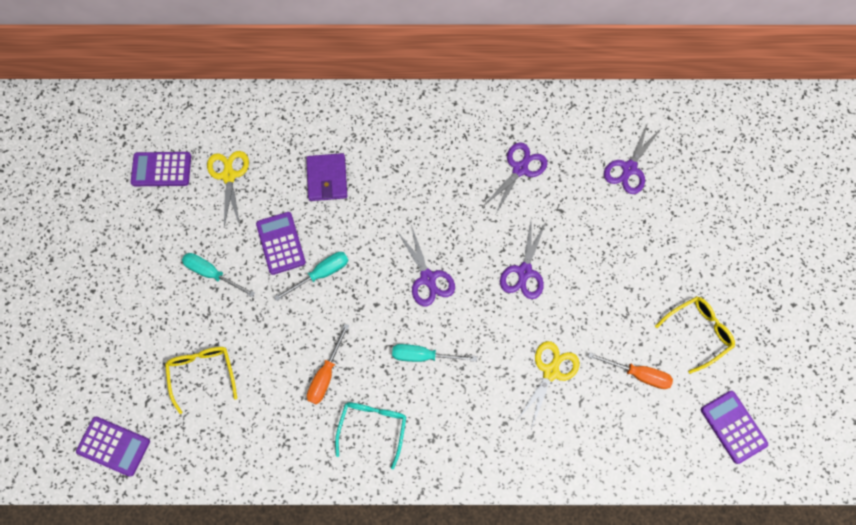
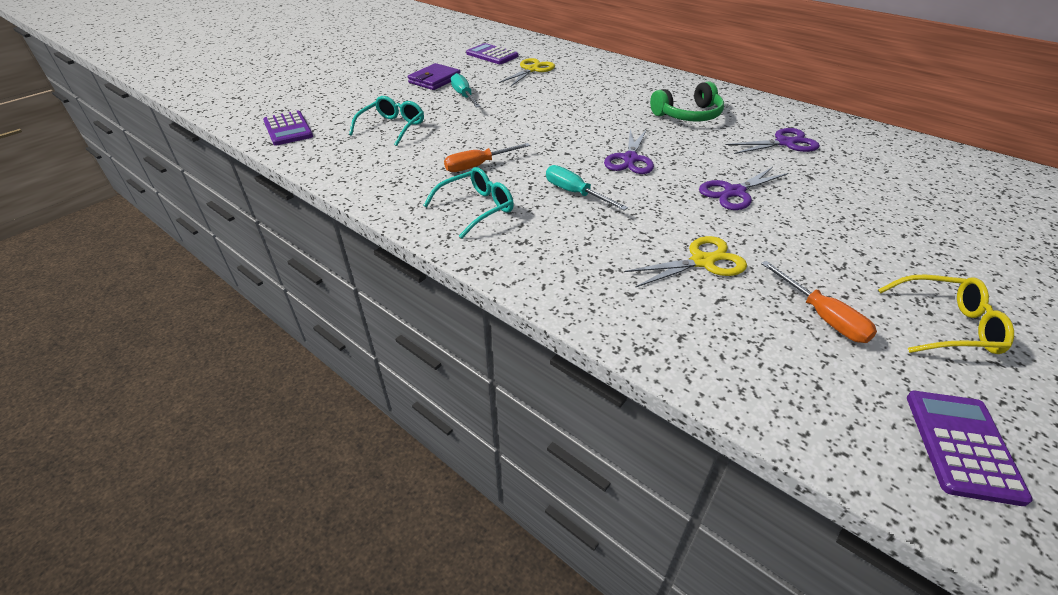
camera: 40 degrees right, 30 degrees down
yellow glasses [165,347,237,414] -> turquoise glasses [349,96,424,146]
purple calculator [256,212,306,275] -> none
turquoise screwdriver [274,252,348,301] -> none
purple wallet [306,153,347,201] -> purple wallet moved to [408,63,461,90]
purple scissors [604,122,661,194] -> none
none -> green headphones [650,81,724,121]

